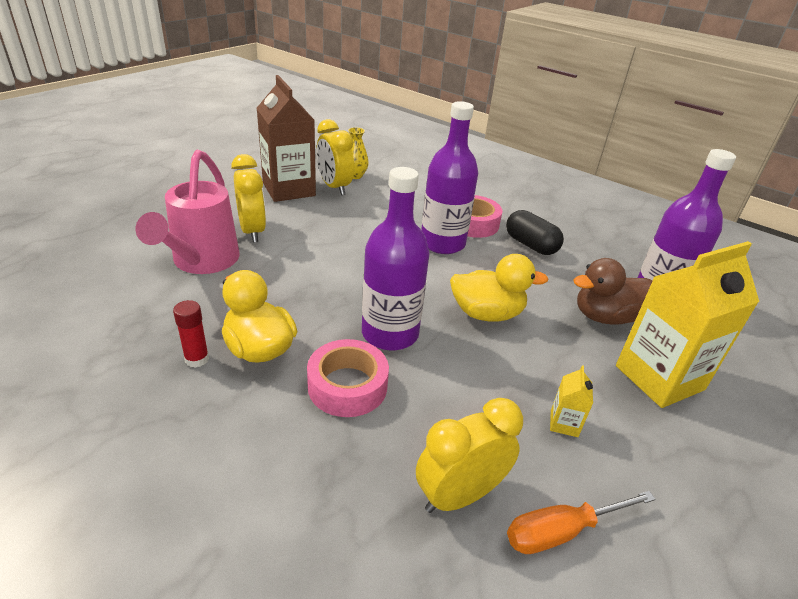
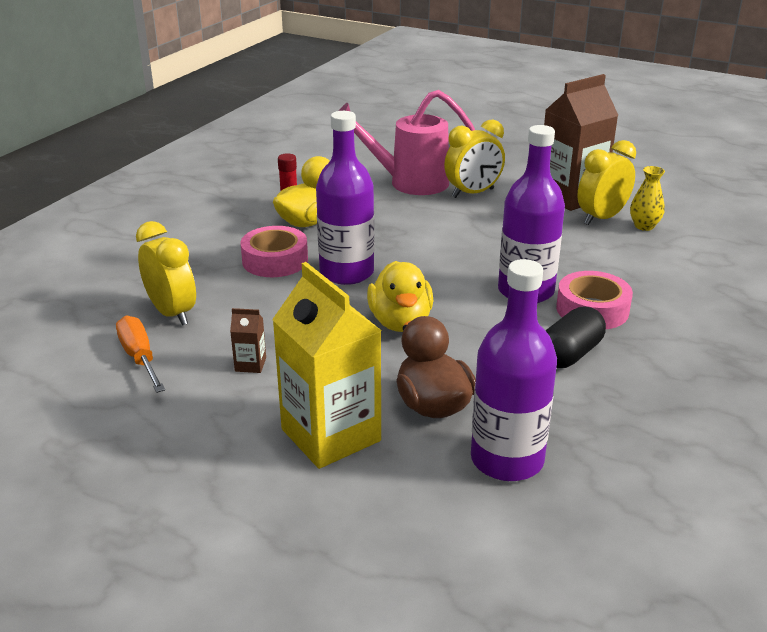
camera: 85 degrees right, 5 degrees down
yellow carton [550,365,593,437] -> brown carton [230,308,266,373]

